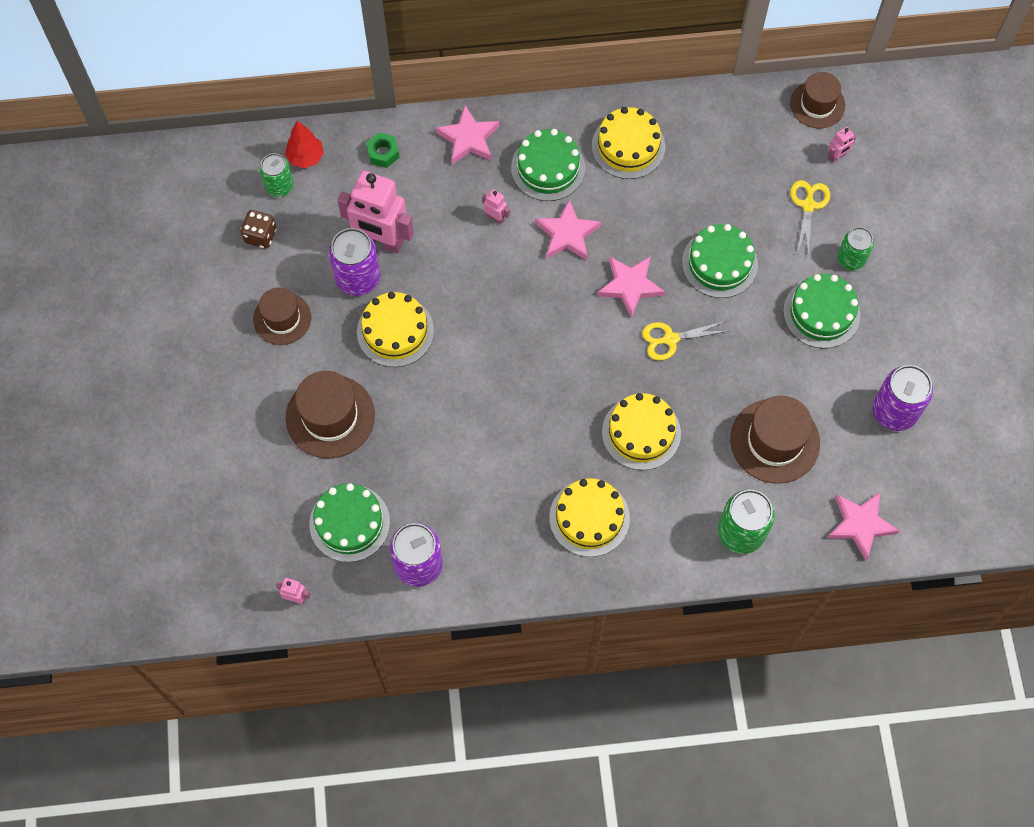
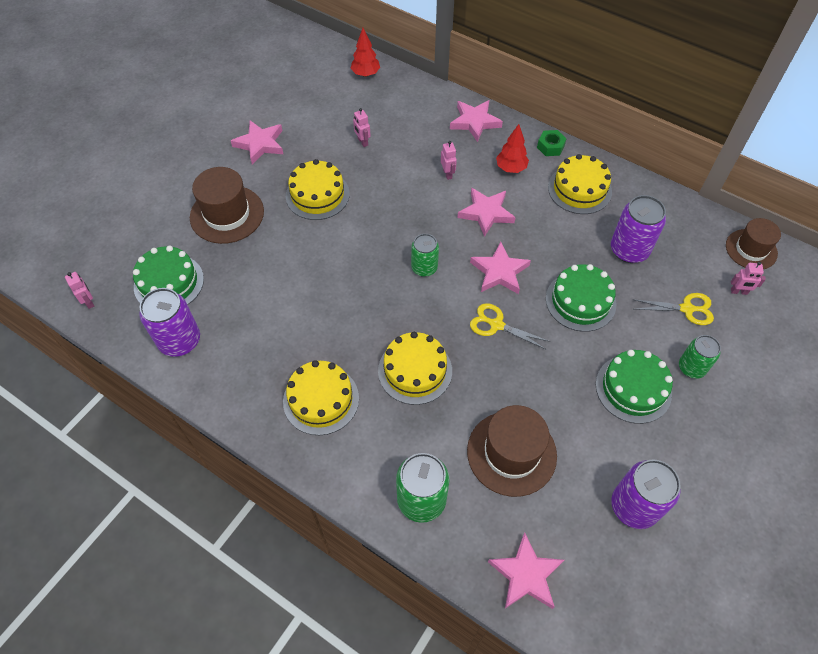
camera: 40 degrees right, 10 degrees down
brown dice [241,210,277,249] -> none
brown hat [253,287,311,345] -> pink star [231,120,283,164]
green can [260,153,294,197] -> green can moved to [411,234,439,277]
purple can [329,228,380,296] -> purple can moved to [611,195,666,263]
pink robot [337,171,414,253] -> pink robot [353,108,371,147], size x0.41
green nut [366,133,399,168] -> green nut moved to [537,130,567,156]
green cake [511,129,585,201] -> red tree [496,124,529,173]
yellow scissors [790,180,830,255] -> yellow scissors turned 45 degrees clockwise [633,293,714,325]

